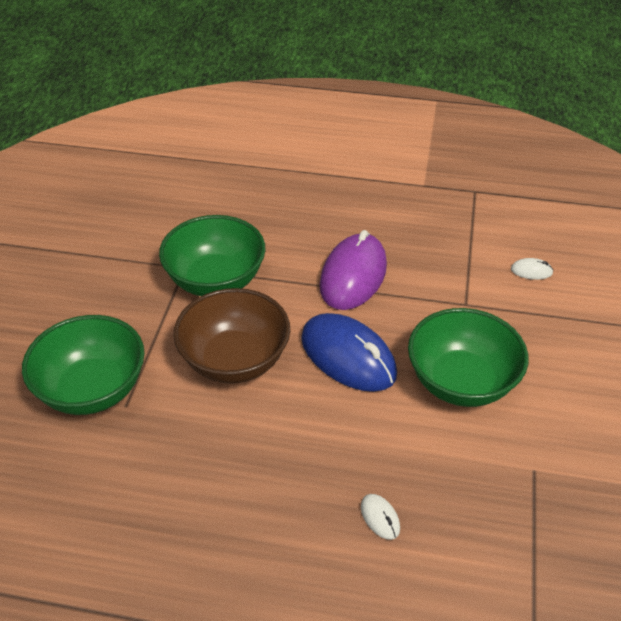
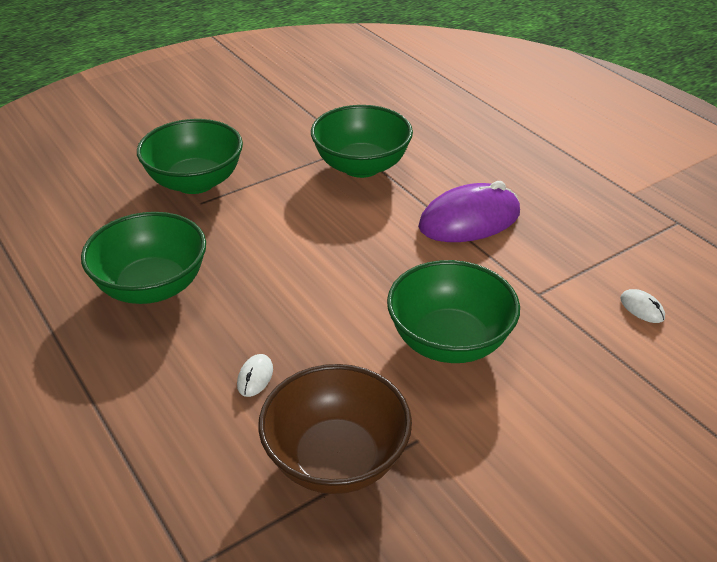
camera: 45 degrees right, 5 degrees down
brown bowl [173,288,290,383] -> brown bowl moved to [258,364,412,494]
blue mouse [301,313,397,392] -> none
none -> green bowl [81,212,206,304]

